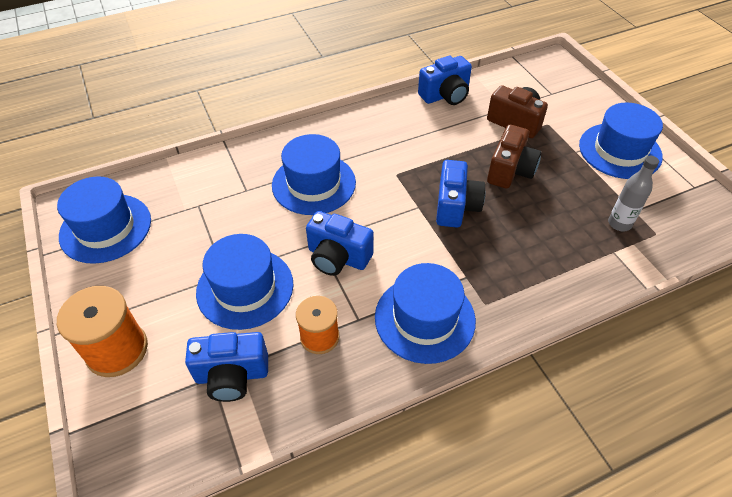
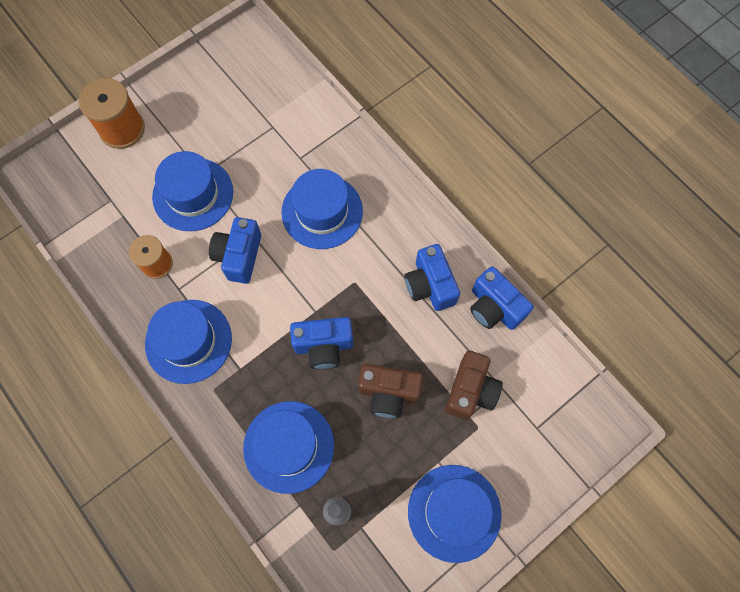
camera: 75 degrees right, 20 degrees up
blue hat [57,176,151,264] -> blue hat moved to [243,401,334,494]
blue camera [185,332,268,402] -> blue camera moved to [404,244,460,311]

